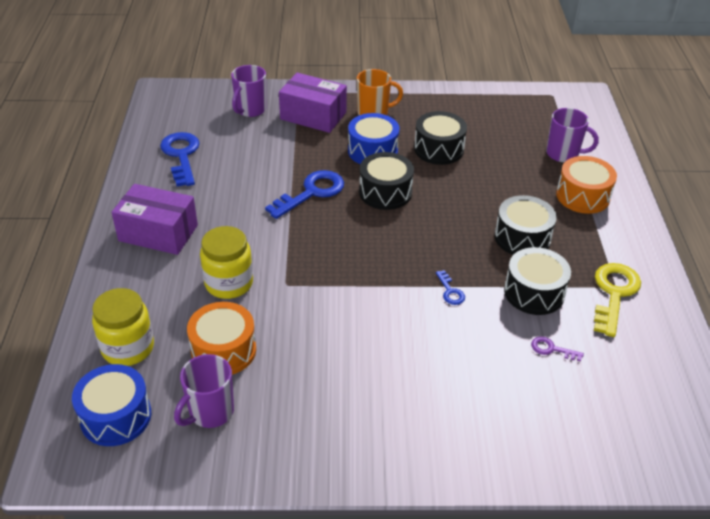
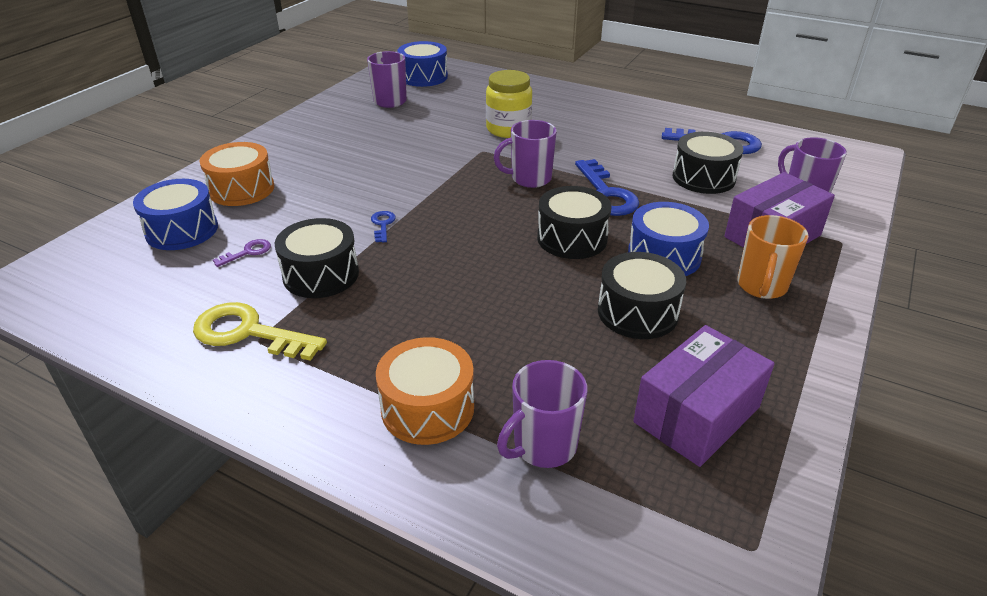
camera: 120 degrees right, 5 degrees down
yellow jar [92,288,154,366] -> none
purple box [111,184,198,255] -> purple box moved to [633,325,775,467]
orange drum [187,302,256,375] -> orange drum moved to [199,142,274,206]
blue key [436,270,465,305] -> blue key turned 75 degrees clockwise [371,211,396,243]
black drum [495,195,557,255] -> black drum moved to [673,132,743,194]
yellow key [594,263,641,337] -> yellow key turned 150 degrees clockwise [193,302,327,361]
none -> blue drum [133,179,218,250]
none -> purple mug [494,120,557,188]

